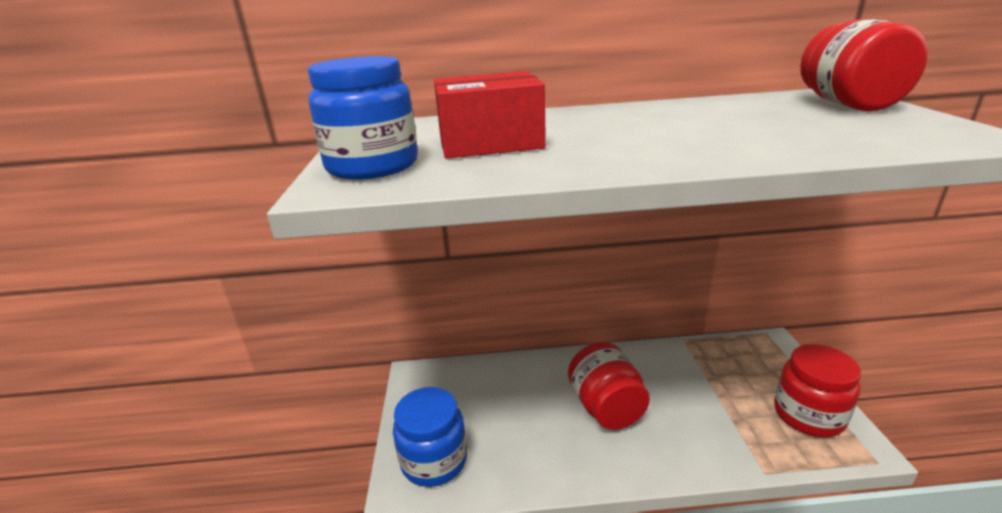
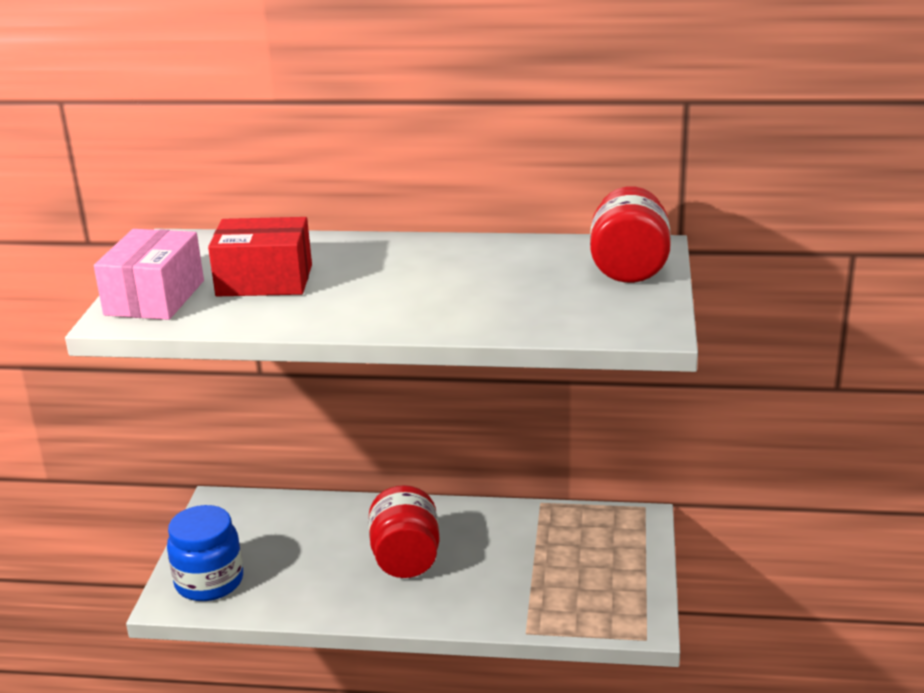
camera: 10 degrees right, 0 degrees up
blue jar [308,56,418,180] -> pink box [94,229,204,320]
red jar [774,344,861,437] -> none

